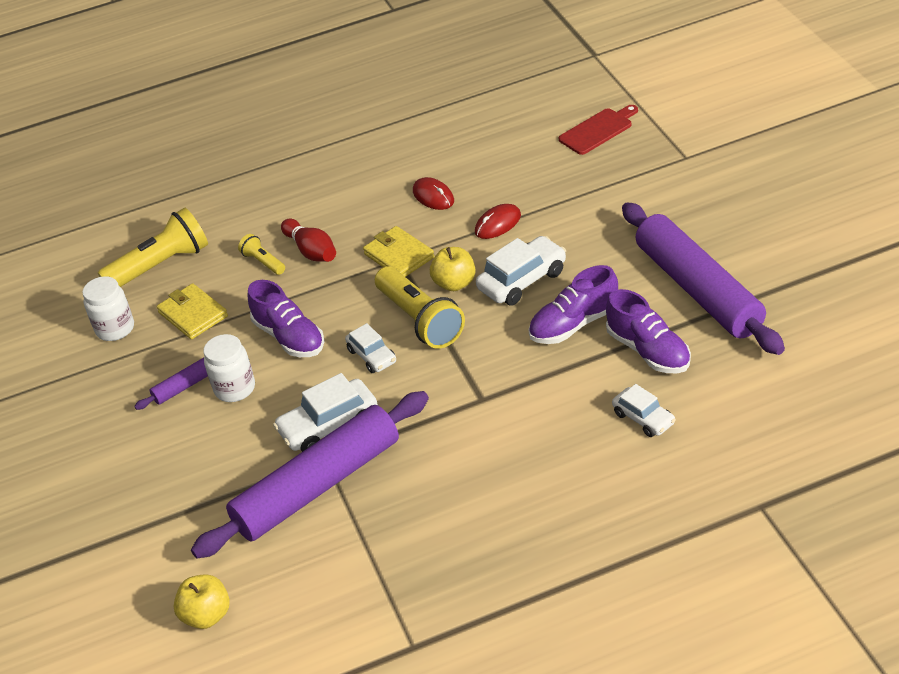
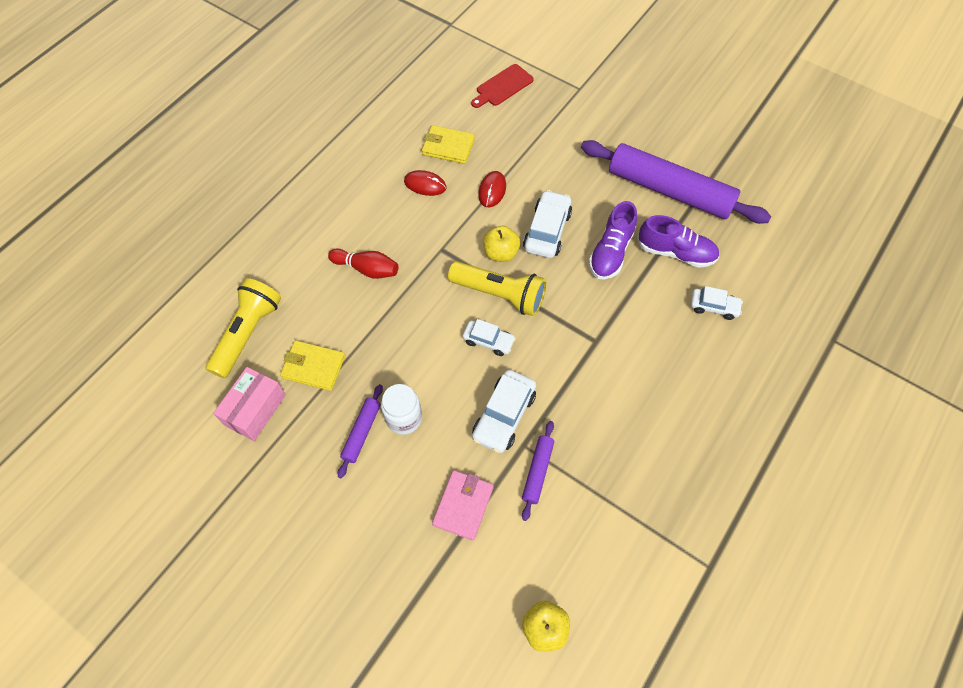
camera: 40 degrees left, 20 degrees up
white jar [82,276,134,341] -> pink box [213,367,286,441]
purple rolling pin [191,391,429,558] -> purple rolling pin [522,421,554,521], size x0.44
yellow flashlight [238,234,285,275] -> none
purple shoe [248,280,324,357] -> none
yellow wallet [363,226,435,277] -> yellow wallet moved to [422,125,475,164]
red cutting board [558,105,638,155] -> red cutting board turned 150 degrees counterclockwise [471,64,534,108]
none -> pink wallet [432,470,494,541]

